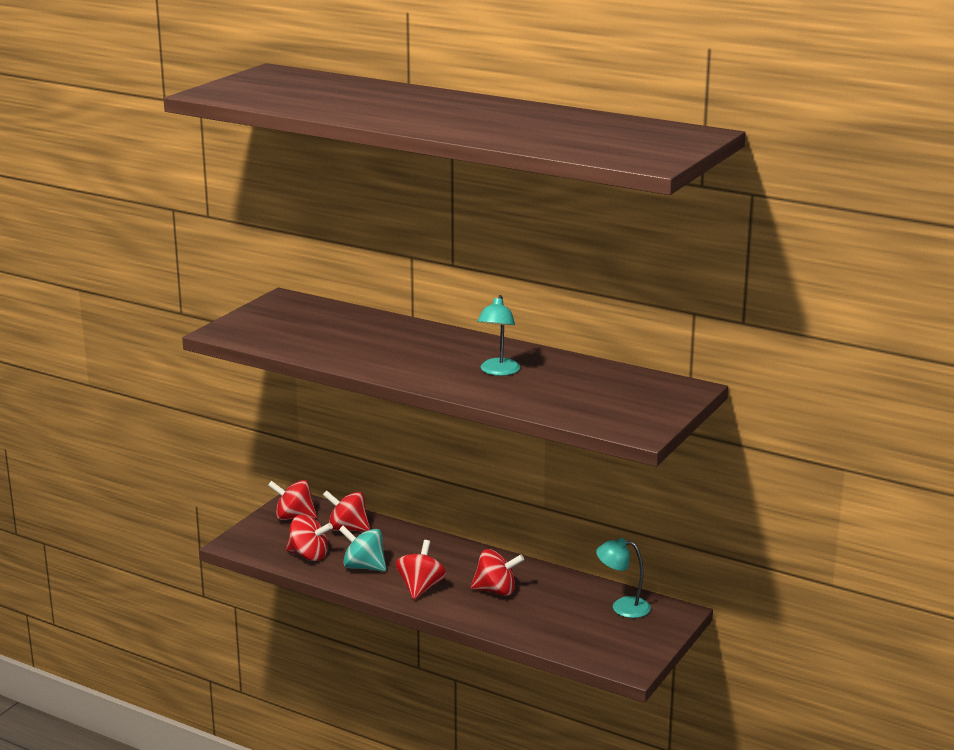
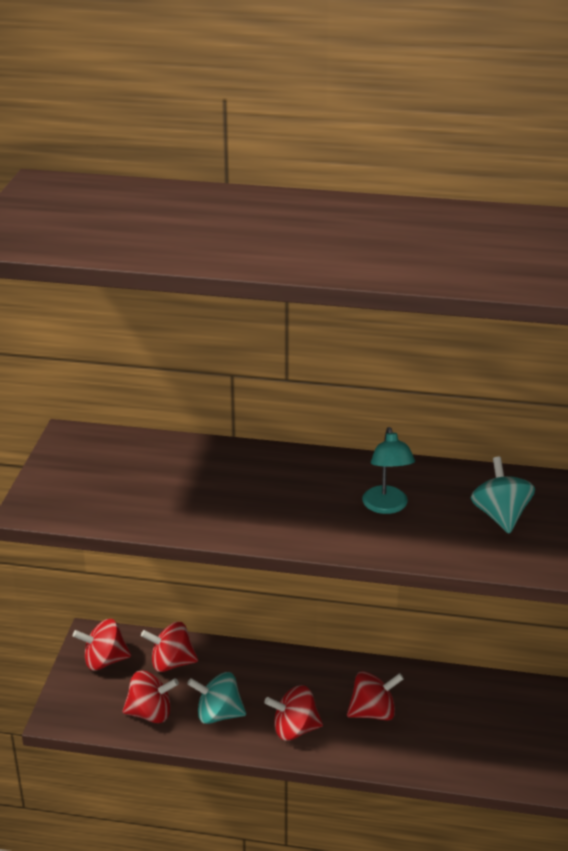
camera: 20 degrees left, 10 degrees up
red spinning top [395,540,446,599] -> red spinning top turned 90 degrees counterclockwise [264,685,323,741]
turquoise lamp [596,538,651,618] -> none
none -> turquoise spinning top [471,457,535,534]

